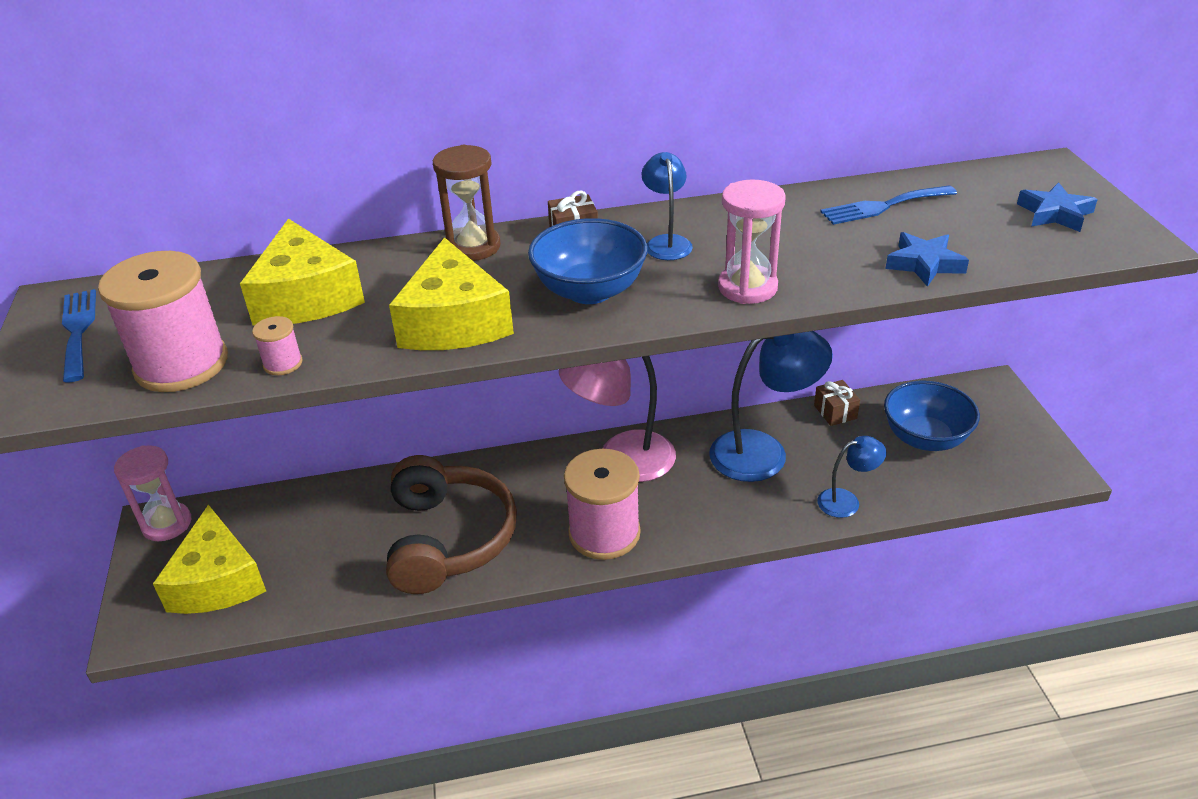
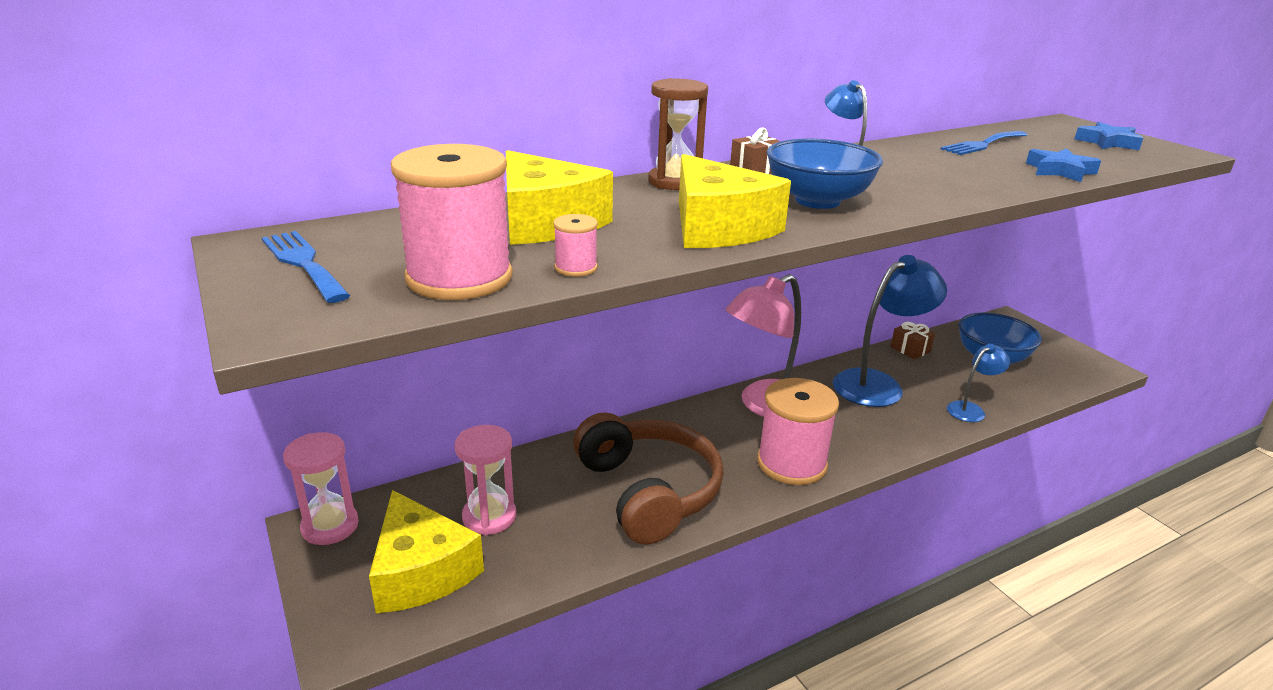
camera: 20 degrees left, 10 degrees down
pink hourglass [718,179,786,304] -> pink hourglass moved to [455,425,516,535]

